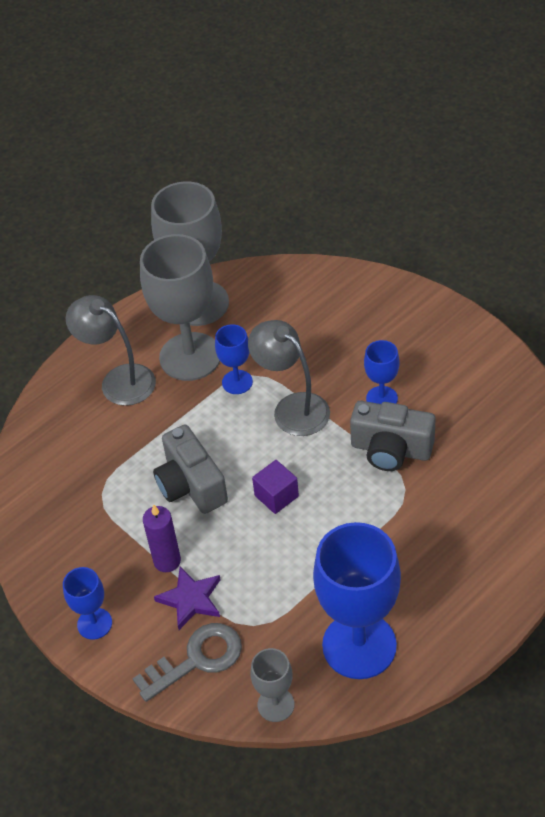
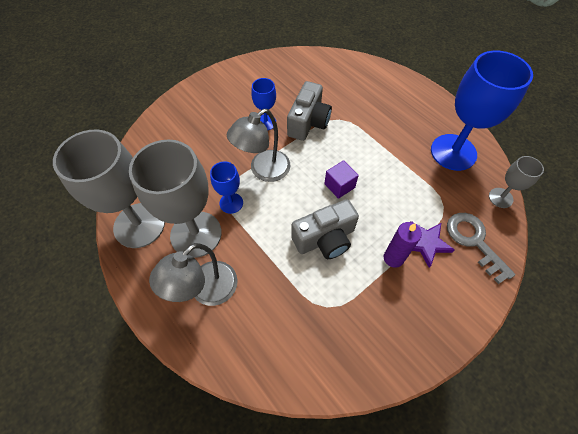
camera: 90 degrees left, 10 degrees up
blue goblet [63,567,112,640] -> none

